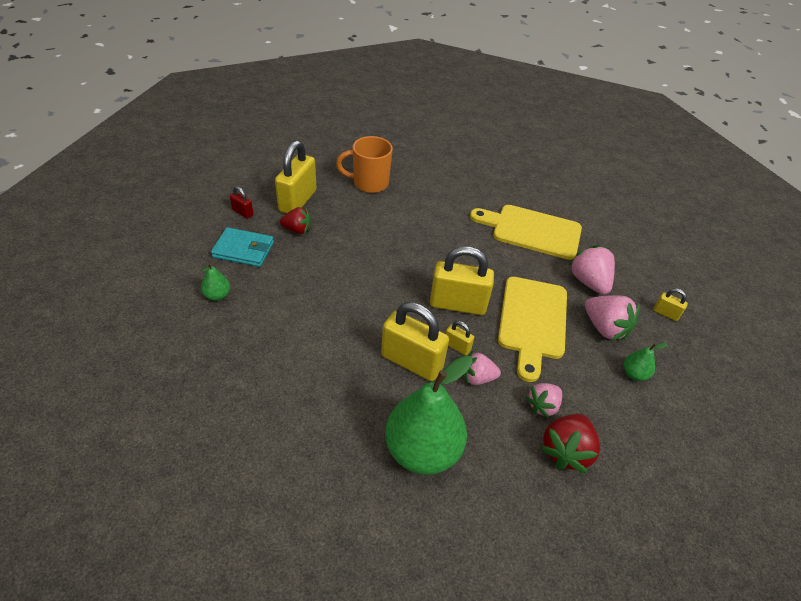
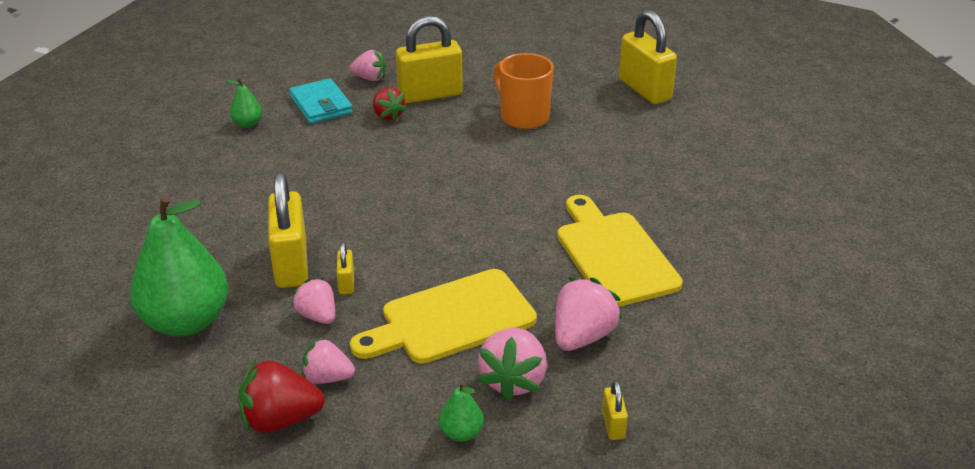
camera: 55 degrees right, 10 degrees down
red padlock [230,186,253,219] -> pink strawberry [350,50,386,81]
yellow padlock [430,246,494,315] -> yellow padlock moved to [619,10,677,104]

